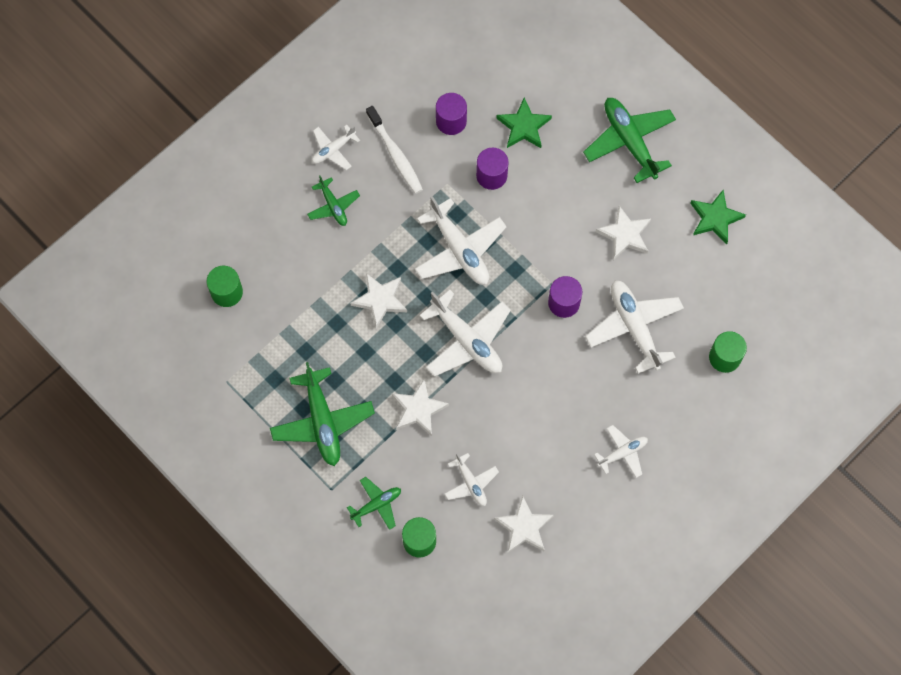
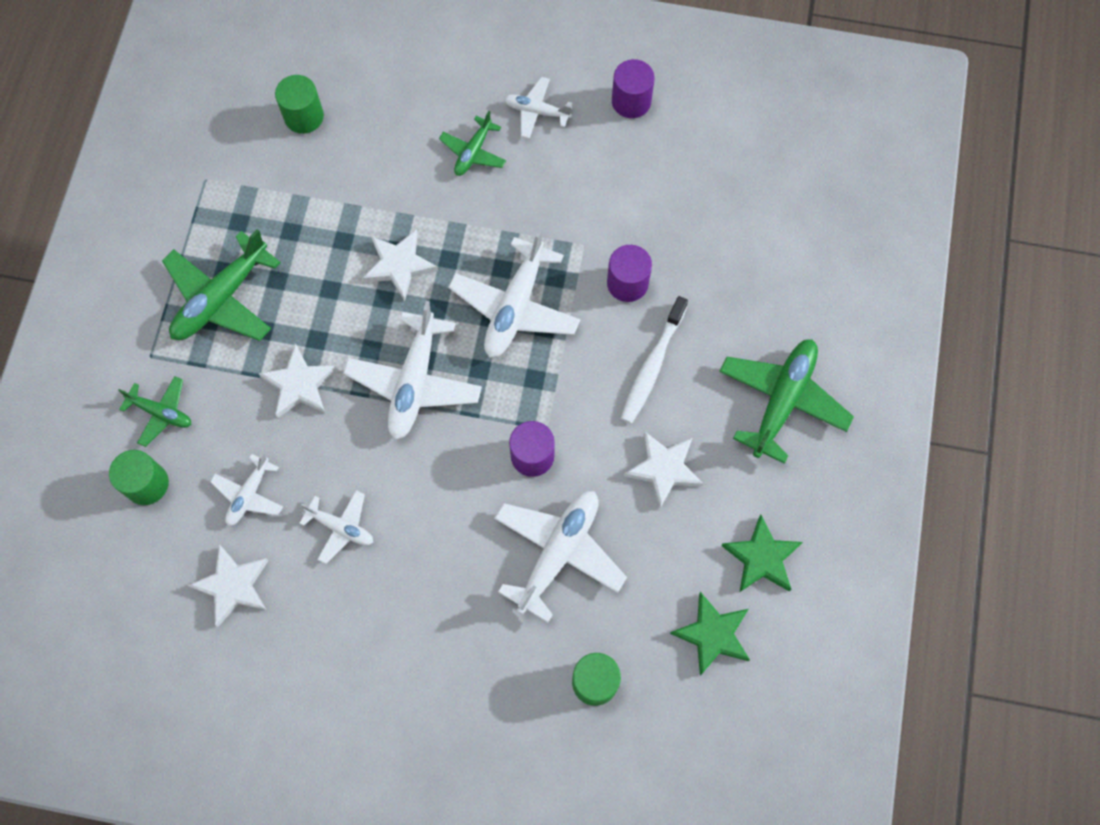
camera: 55 degrees right, 0 degrees up
white toothbrush [366,106,423,194] -> white toothbrush moved to [621,296,688,424]
purple cylinder [436,93,467,135] -> purple cylinder moved to [612,59,655,118]
green star [496,98,552,148] -> green star moved to [670,592,750,676]
white plane [594,425,648,478] -> white plane moved to [299,490,373,564]

